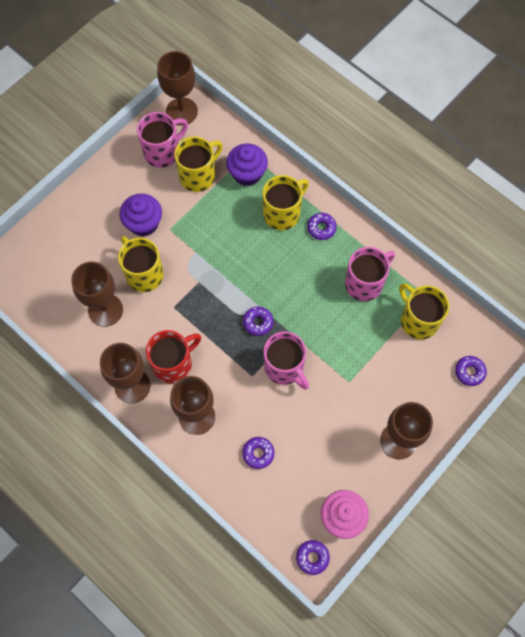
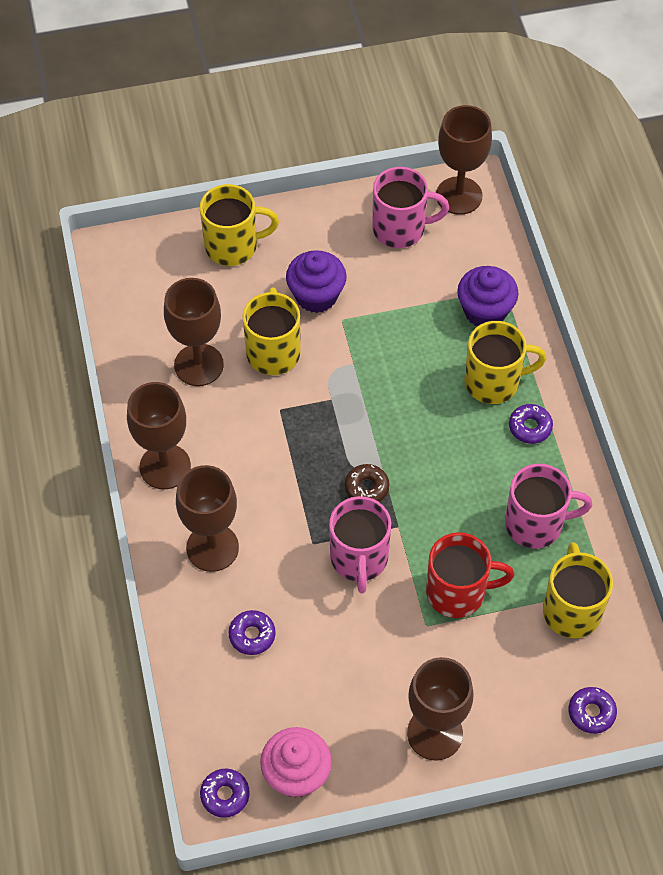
camera: 35 degrees right, 10 degrees down
red mug [146,330,201,384] -> red mug moved to [426,532,514,618]
yellow mug [174,136,223,192] -> yellow mug moved to [200,184,279,266]
purple donut [243,307,273,336] -> brown donut [345,464,389,502]

